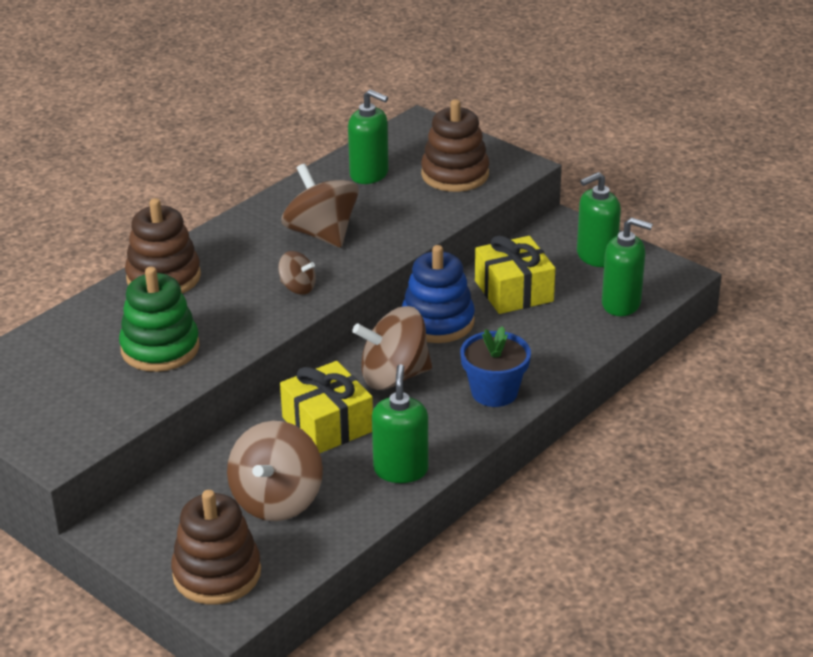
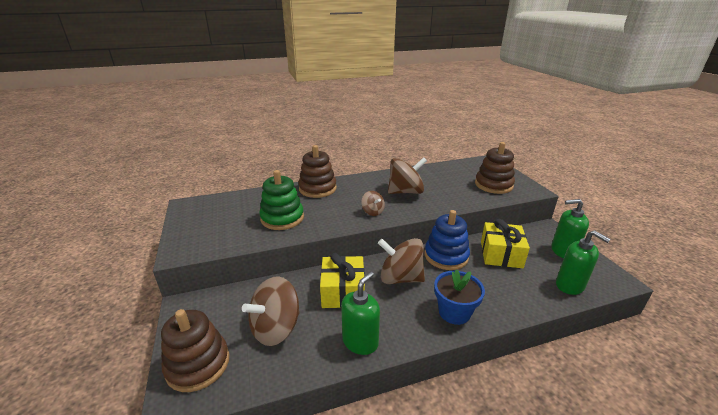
camera: 30 degrees right, 5 degrees down
brown spinning top [281,164,359,248] -> brown spinning top turned 75 degrees clockwise [388,157,427,194]
green soap dispenser [348,89,389,184] -> none

